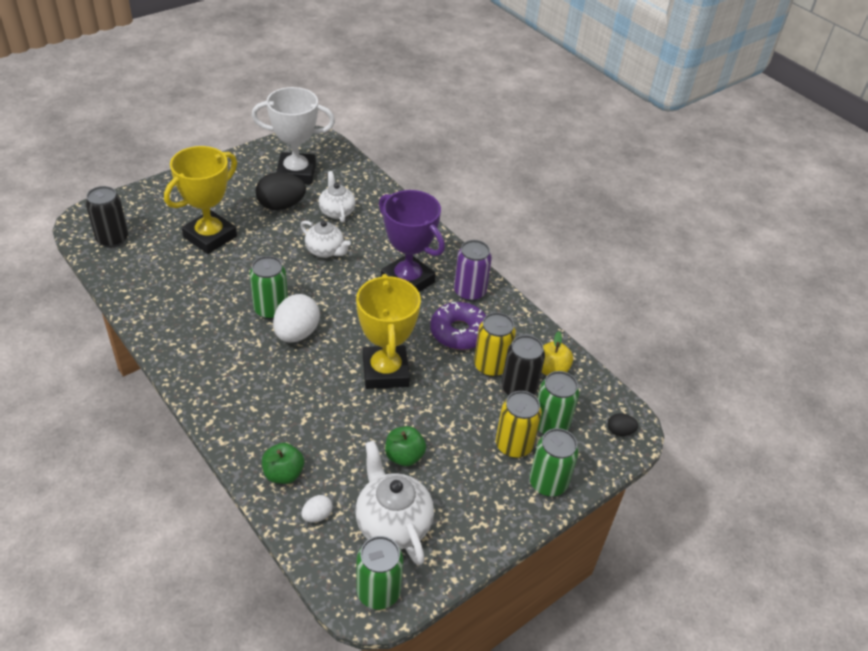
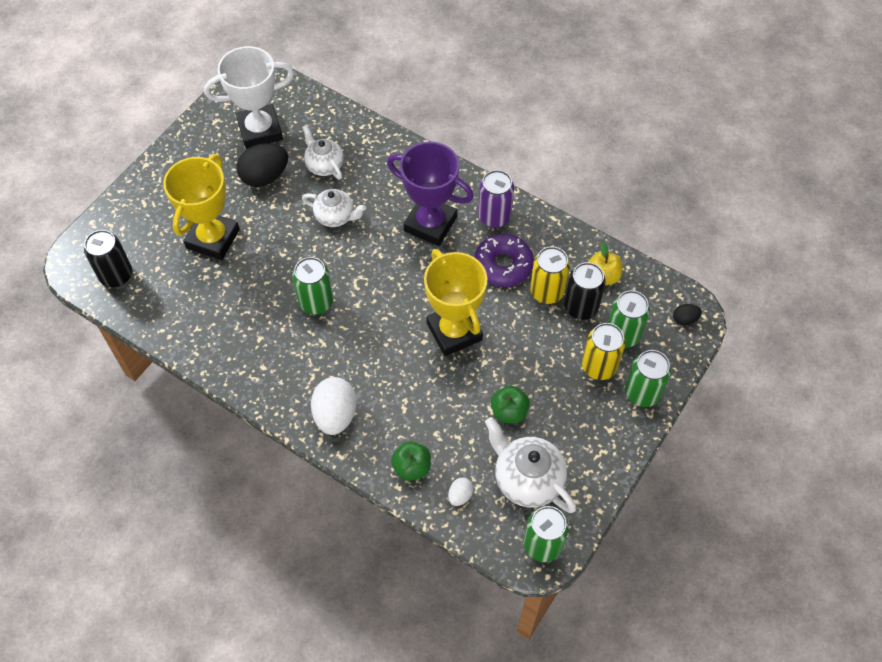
camera: 15 degrees left, 15 degrees up
white egg [273,294,320,343] -> white egg moved to [311,377,357,435]

